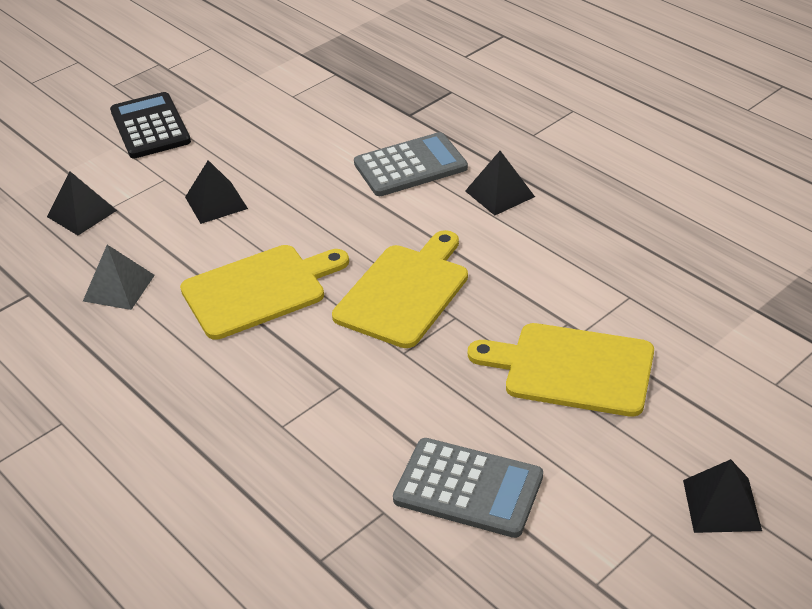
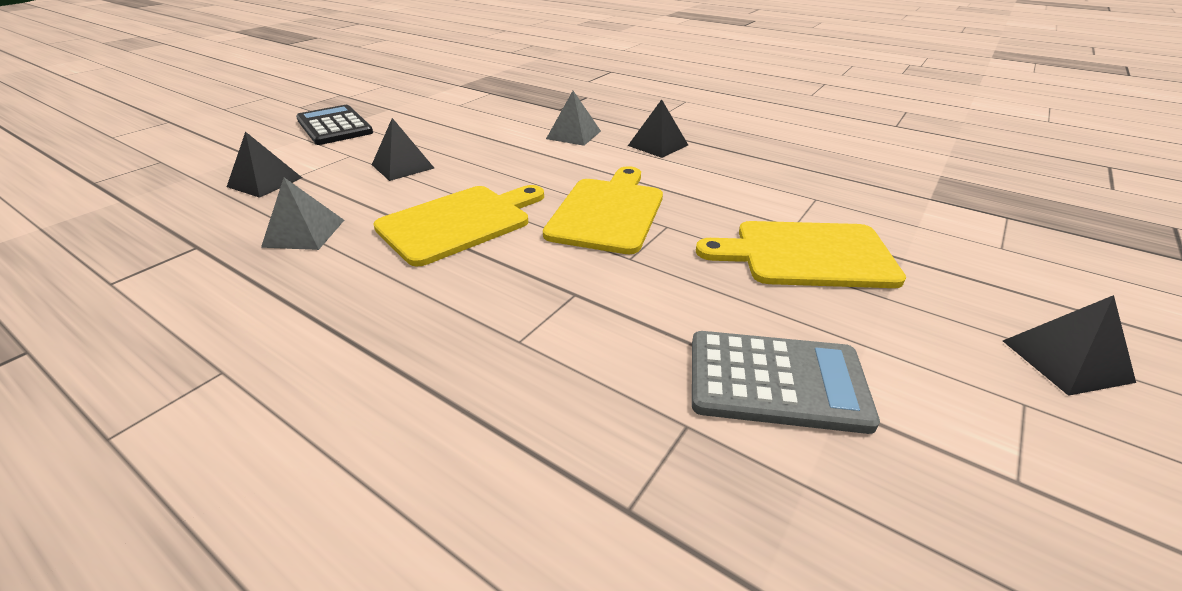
camera: 15 degrees left, 5 degrees down
grey calculator [354,132,468,196] -> grey pyramid [546,91,601,146]

